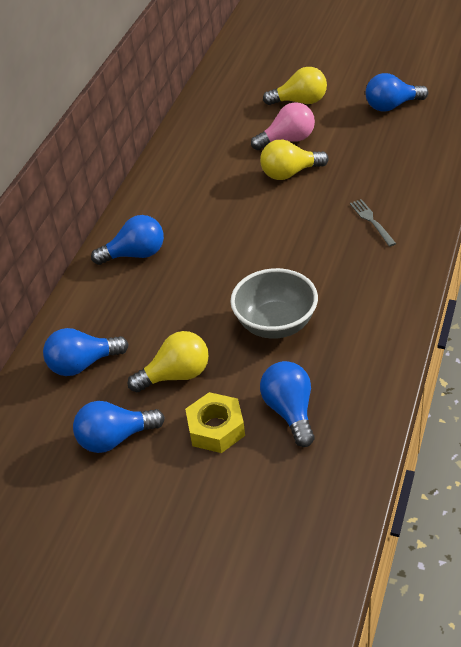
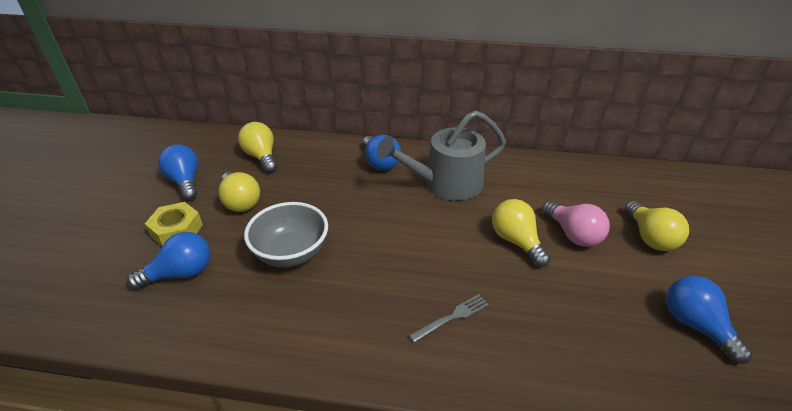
camera: 75 degrees right, 5 degrees down
blue light bulb [43,328,129,376] -> yellow light bulb [238,122,277,173]
none -> grey watering can [377,110,506,201]

